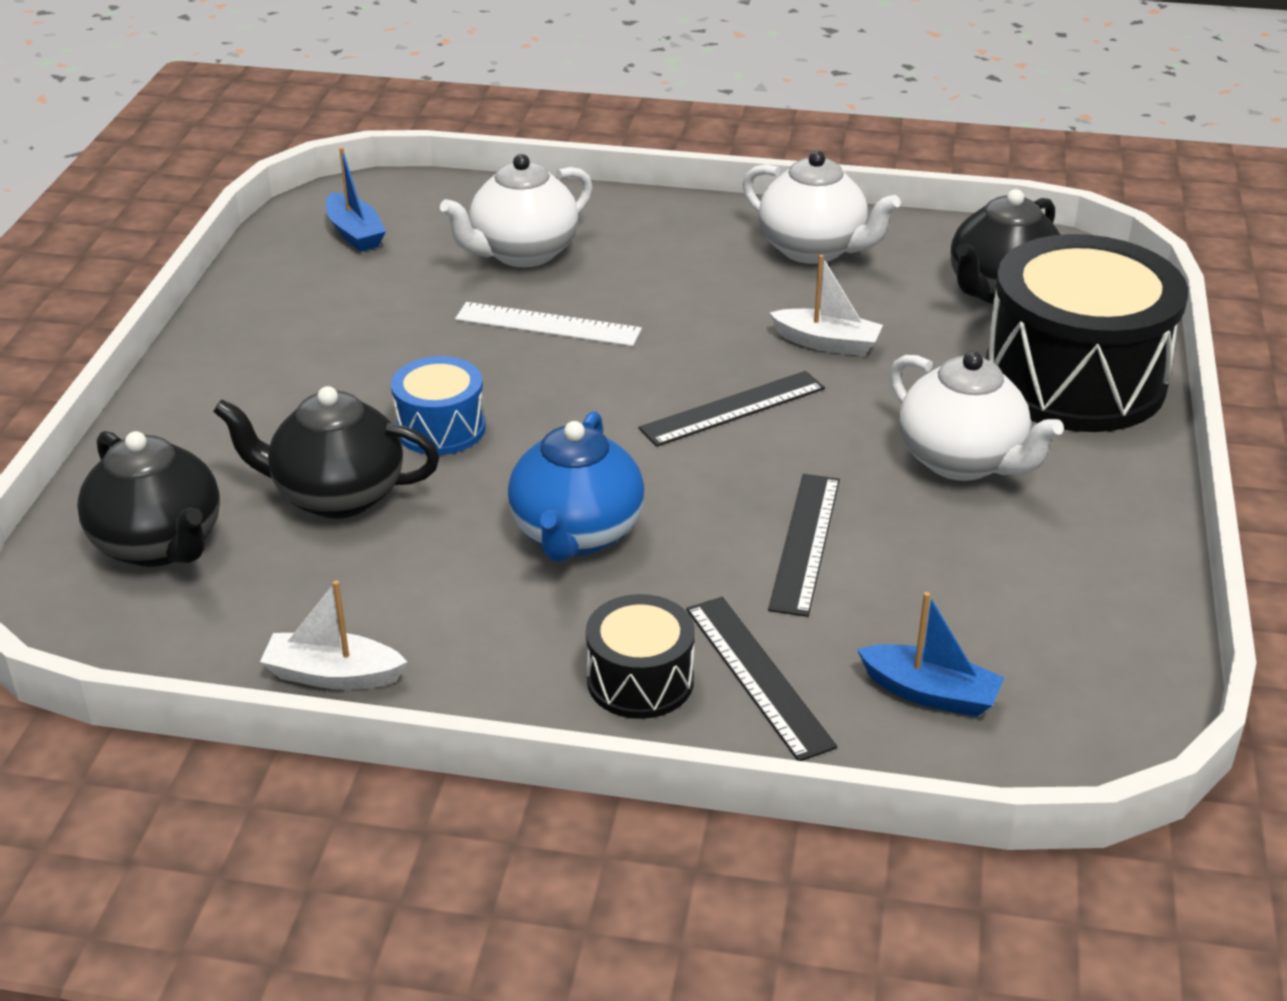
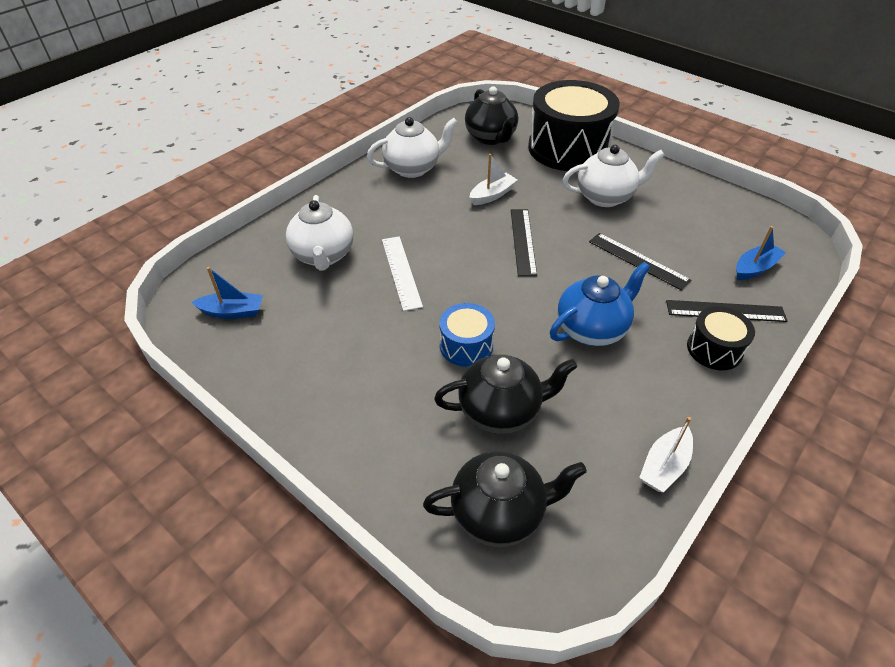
camera: 60 degrees left, 10 degrees up
black teapot [213,386,440,519] -> black teapot turned 135 degrees counterclockwise [434,354,577,434]
white ruler [455,302,642,347] -> white ruler turned 60 degrees counterclockwise [382,236,423,311]
blue teapot [508,411,645,562] -> blue teapot turned 75 degrees counterclockwise [550,262,651,346]

